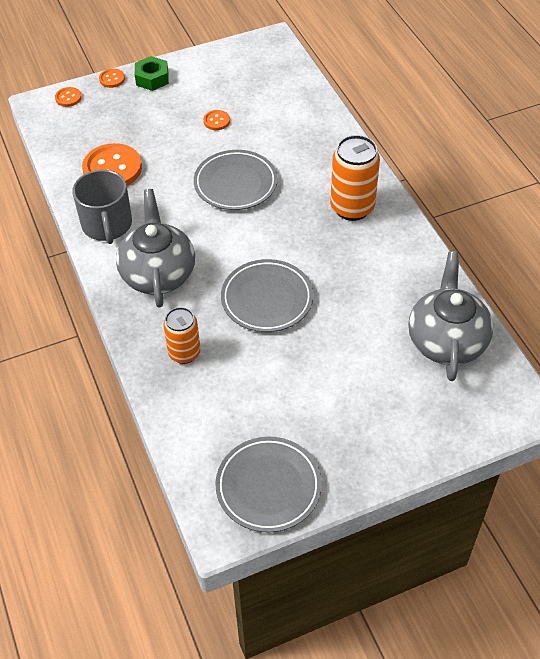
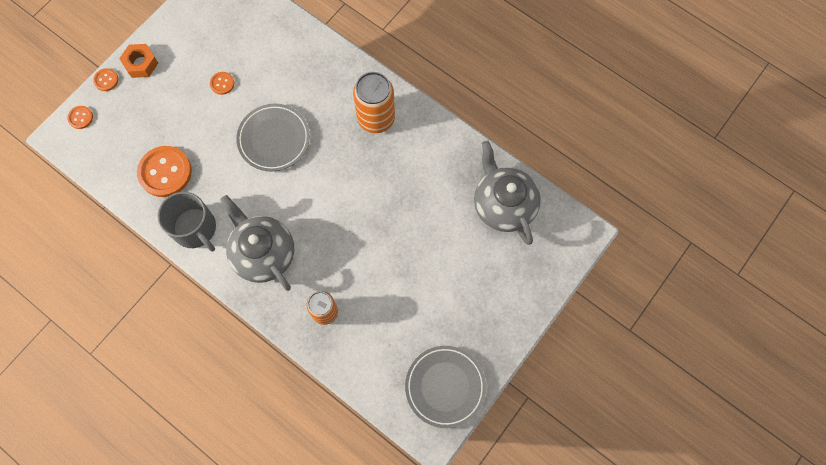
camera: 30 degrees left, 20 degrees up
green nut [135,56,169,91] -> orange nut [119,44,158,78]
grey plate [221,259,313,332] -> none

